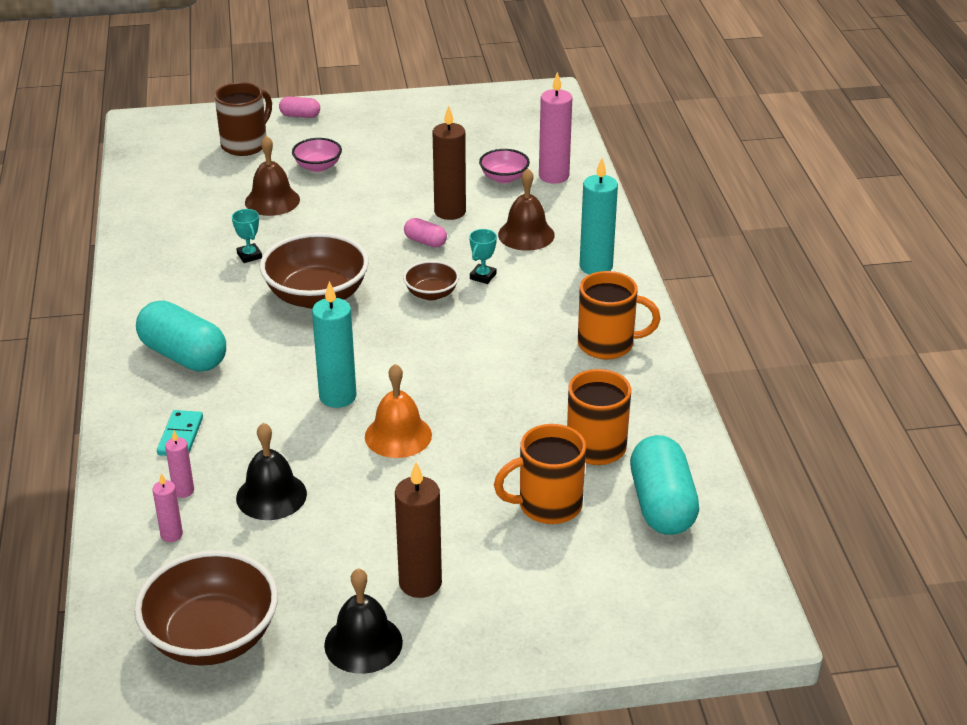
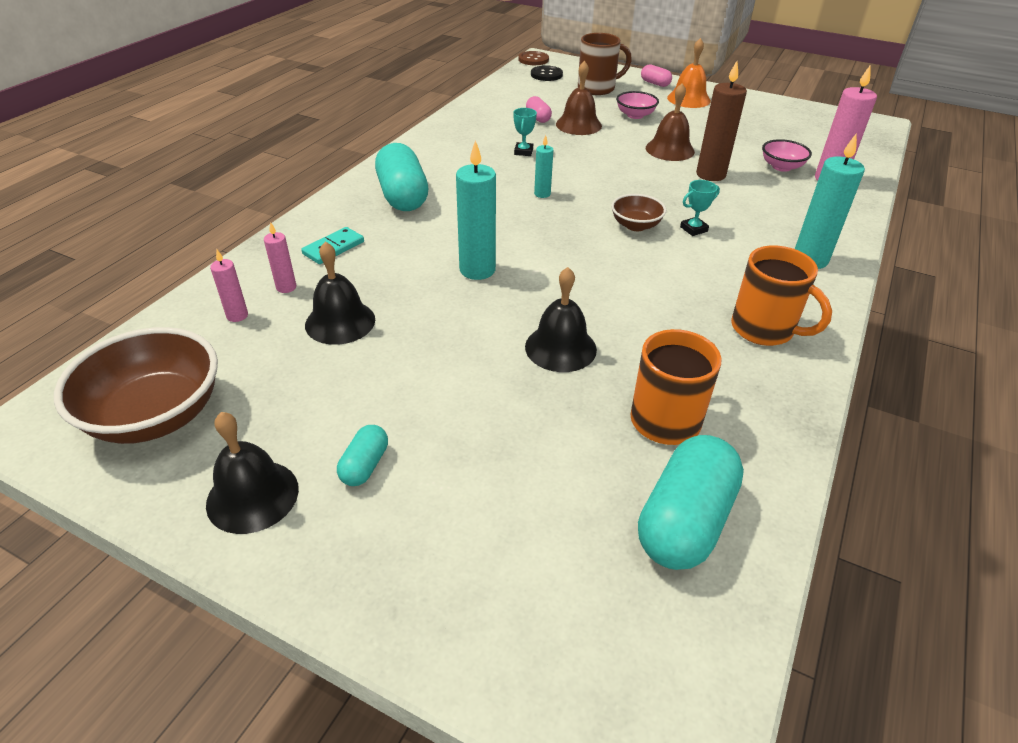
camera: 35 degrees right, 5 degrees up
brown bowl [260,232,369,309] -> turquoise candle [534,135,553,198]
orange bell [365,364,432,458] -> orange bell moved to [667,38,711,108]
brown candle [395,462,442,598] -> turquoise capsule [337,425,388,486]
pink capsule [404,218,447,248] -> pink capsule moved to [526,96,552,123]
orange mug [494,424,586,524] -> none
brown bell [498,168,555,251] -> brown bell moved to [646,83,695,161]
none -> brown button [518,51,549,65]
none -> black bell [525,267,597,372]
none -> black button [531,65,563,81]

